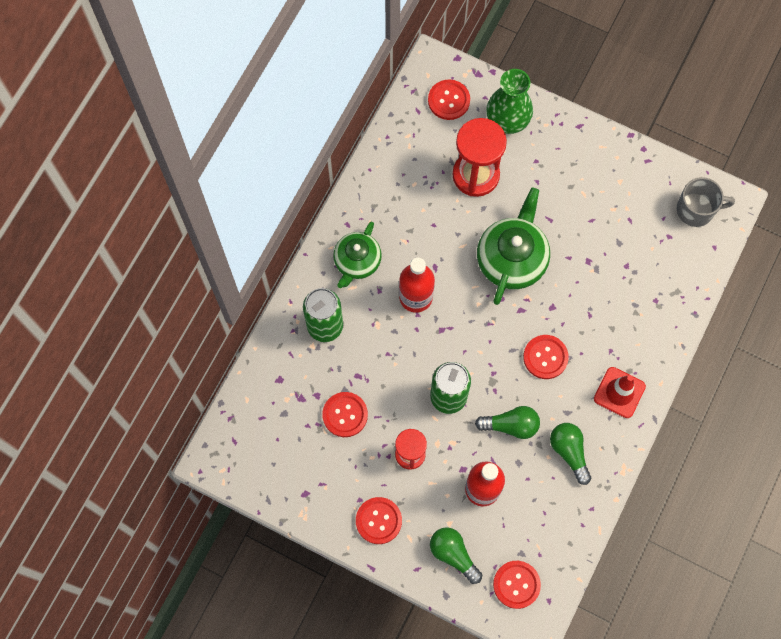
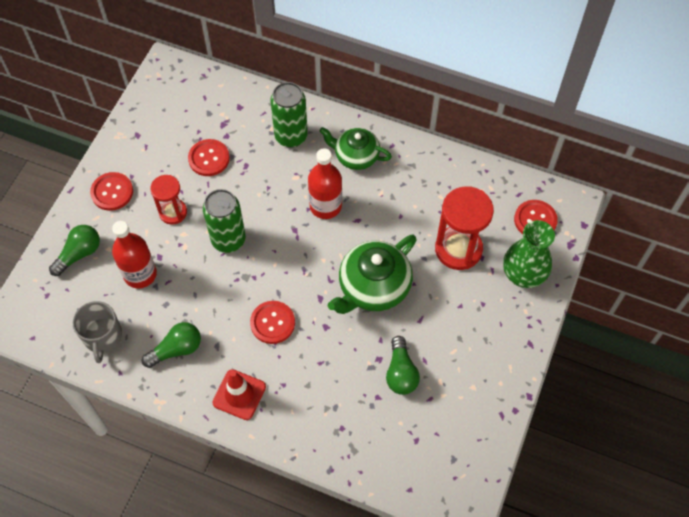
camera: 85 degrees right, 10 degrees down
green light bulb [475,406,540,439] -> green light bulb moved to [386,336,420,395]
green teapot [477,187,550,305] -> green teapot turned 120 degrees clockwise [328,235,417,314]
red button [493,561,541,609] -> none
grey mug [677,177,735,227] -> grey mug moved to [73,301,122,363]

